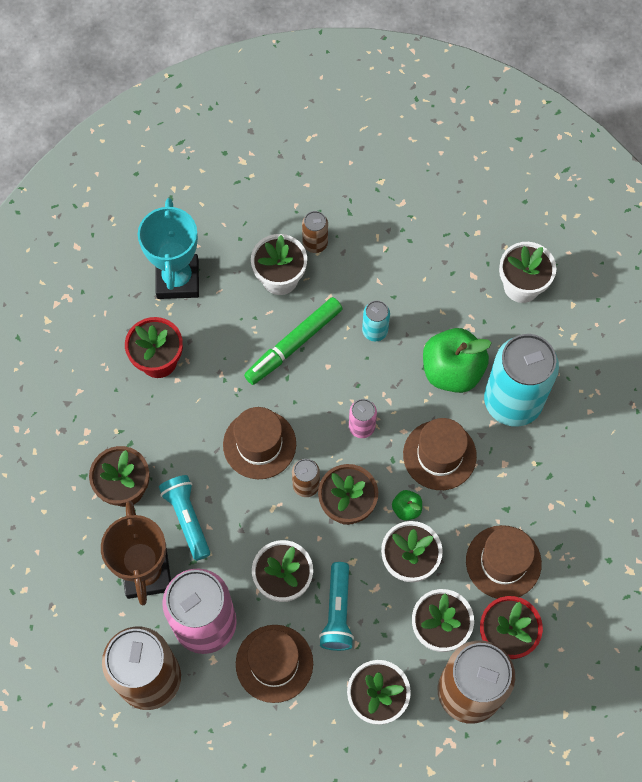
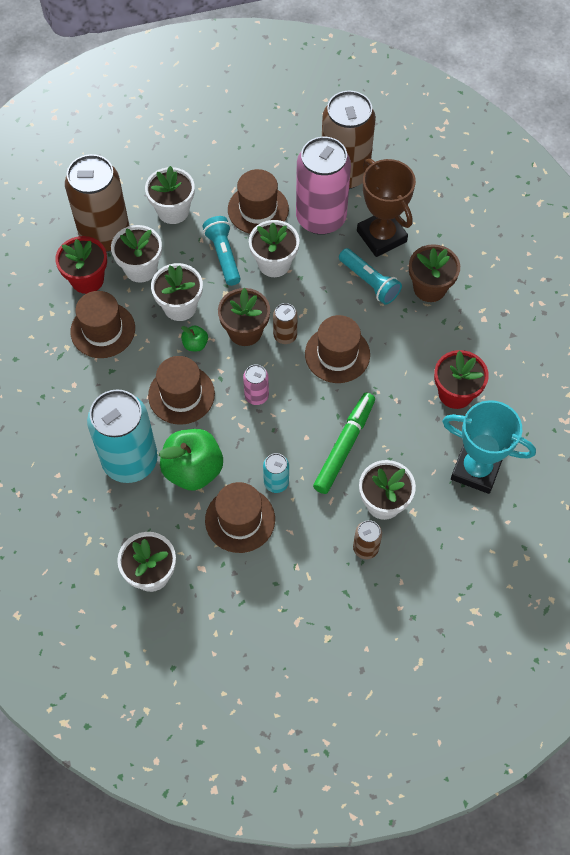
camera: 160 degrees right, 5 degrees down
turquoise trophy [138,198,199,299] -> turquoise trophy turned 45 degrees counterclockwise [442,400,536,494]
none -> brown hat [205,482,275,553]

